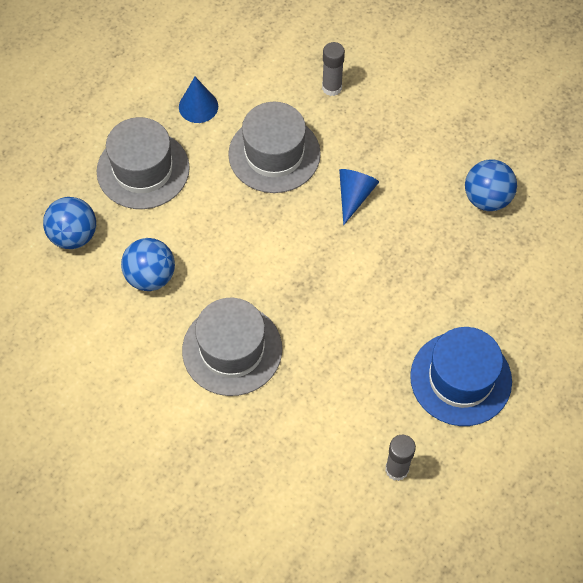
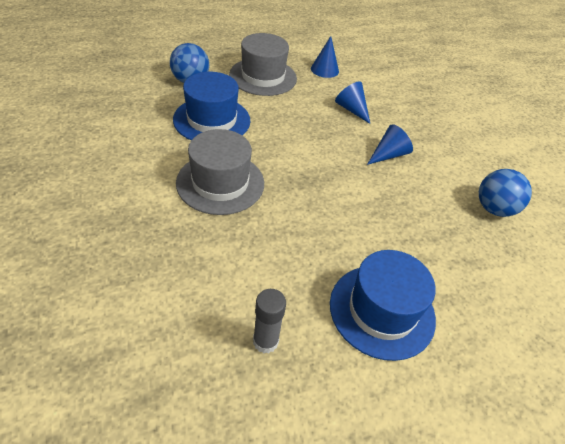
camera: 30 degrees right, 15 degrees down
blue ball [121,238,175,291] -> blue hat [173,72,250,140]
grey hat [228,102,321,193] -> blue cone [335,81,370,124]
grey glue stick [322,42,345,96] -> none

